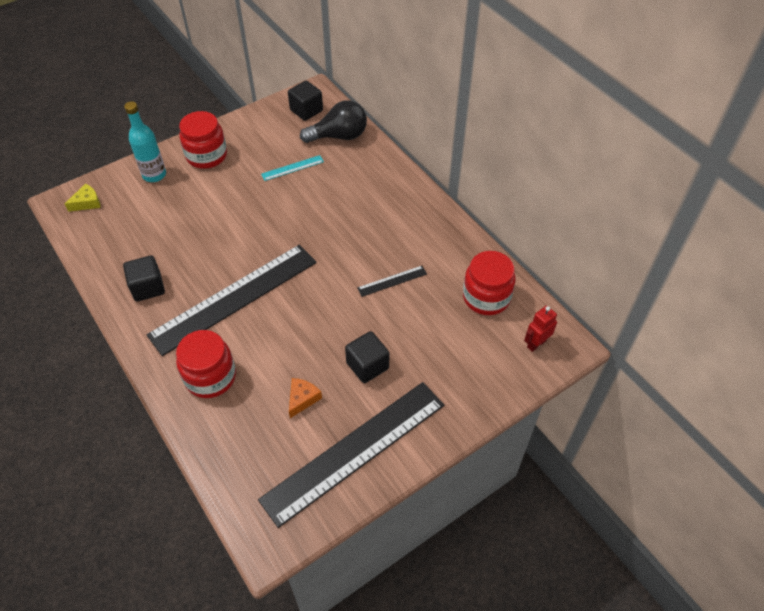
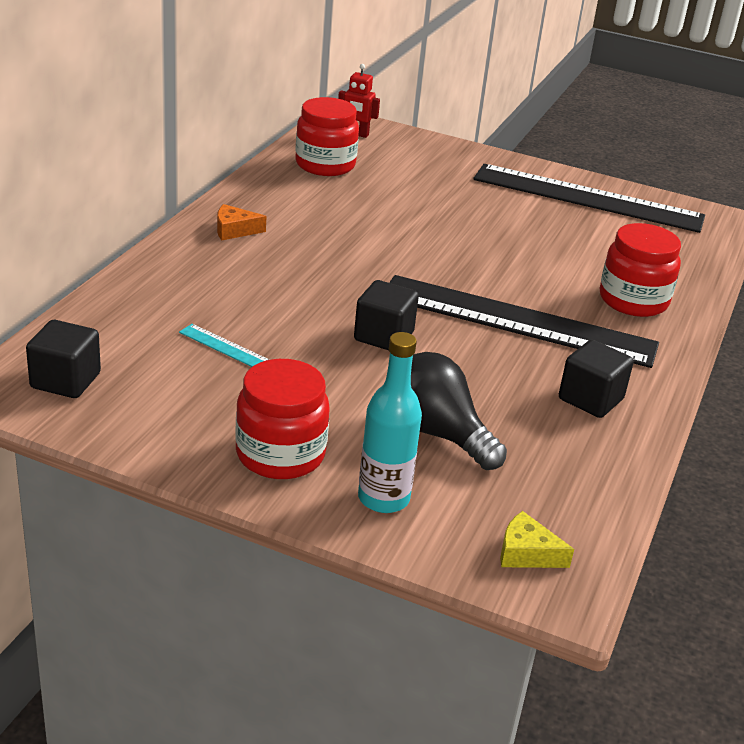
camera: 125 degrees left, 20 degrees down
orange cheese [289,378,322,418] -> orange cheese moved to [217,204,266,240]
black light bulb [300,100,367,143] -> black light bulb moved to [411,352,507,470]
black cube [345,331,389,383] -> black cube moved to [354,280,419,350]
black ruler [357,266,427,297] -> none

